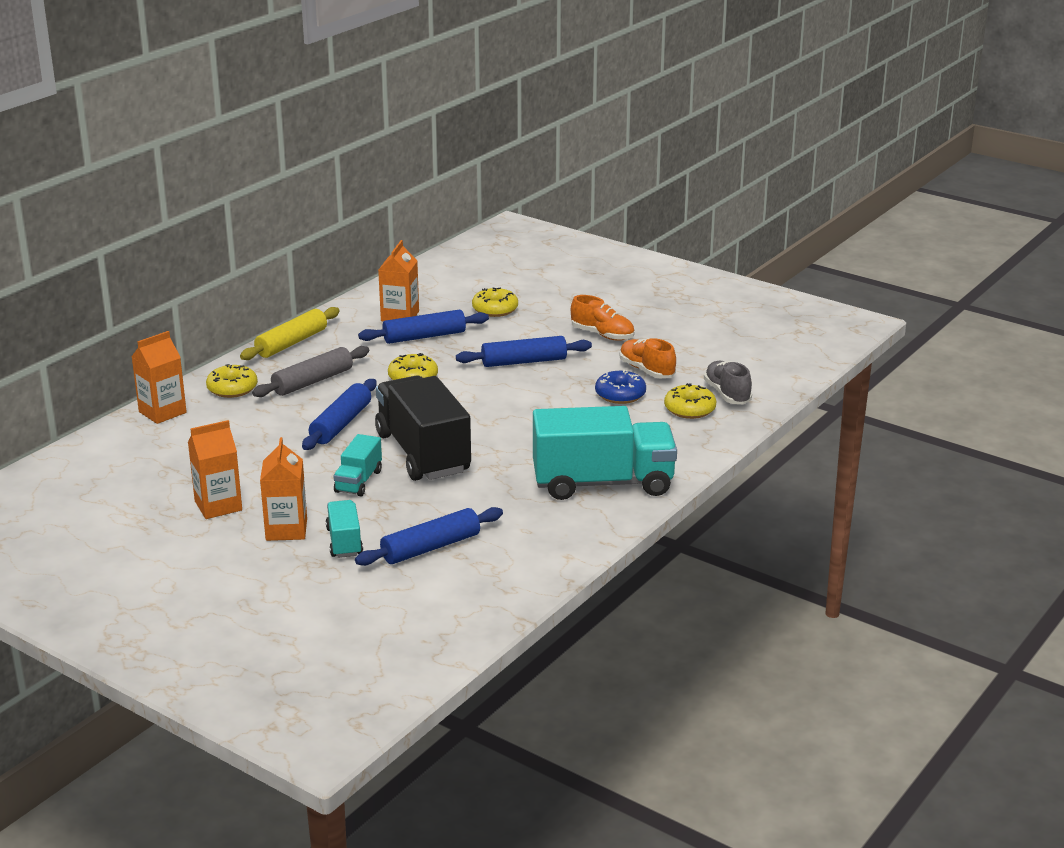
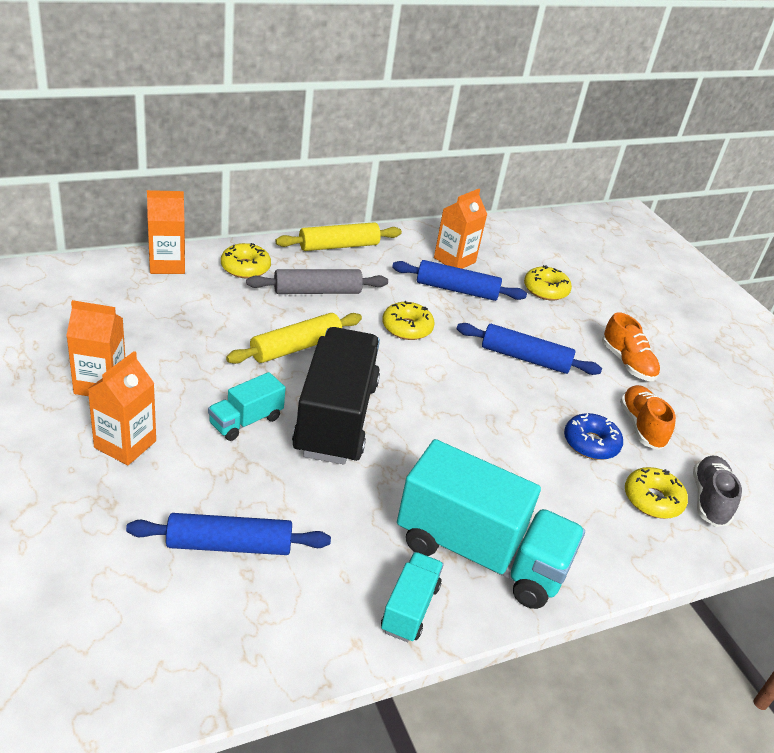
camera: 25 degrees right, 10 degrees up
blue rolling pin [302,379,376,450] -> yellow rolling pin [226,313,362,364]
turquoise truck [326,500,363,558] -> turquoise truck moved to [381,552,444,642]

